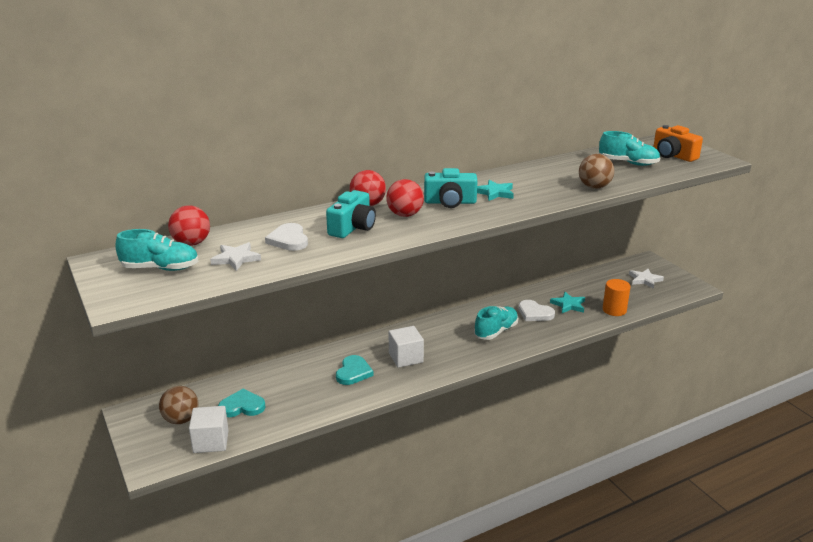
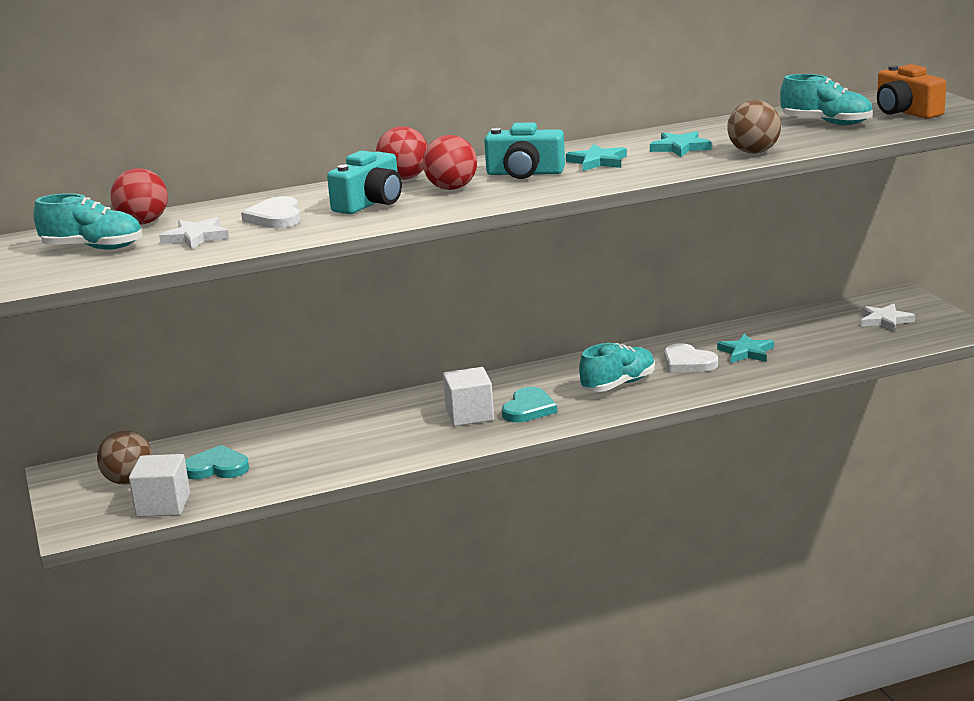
camera: 10 degrees right, 5 degrees down
turquoise heart [336,355,374,385] -> turquoise heart moved to [502,387,557,422]
orange cylinder [603,279,631,316] -> none
none -> turquoise star [650,131,711,157]

